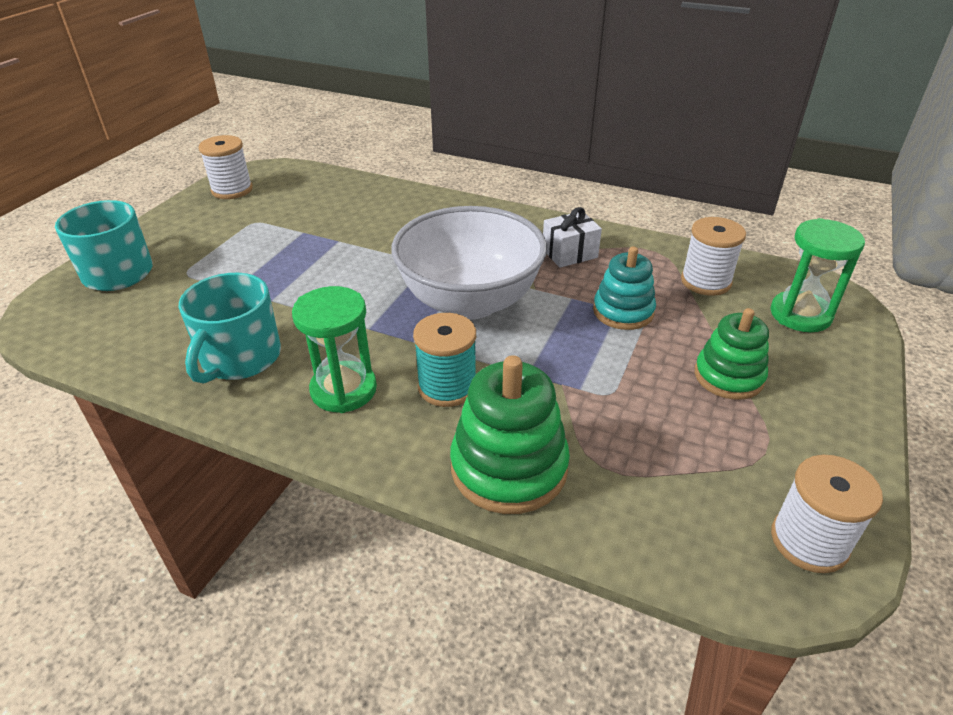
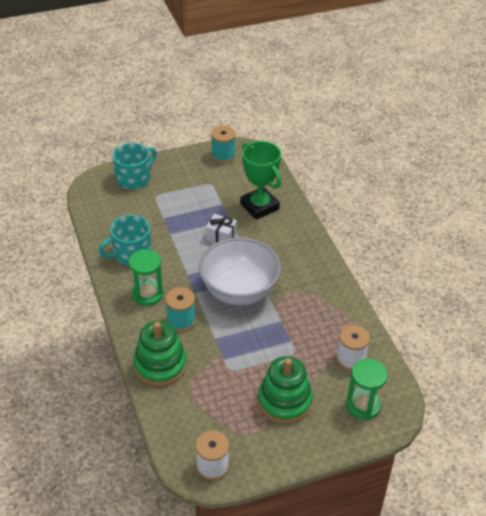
camera: 45 degrees right, 5 degrees up
white spool [199,135,253,199] -> turquoise spool [211,126,236,163]
white gift [543,207,602,268] -> white gift moved to [206,214,237,243]
turquoise stacking toy [593,246,656,330] -> none
green stacking toy [695,308,769,400] -> green stacking toy [258,356,313,424], size x1.51
none -> green trophy [240,141,281,220]

